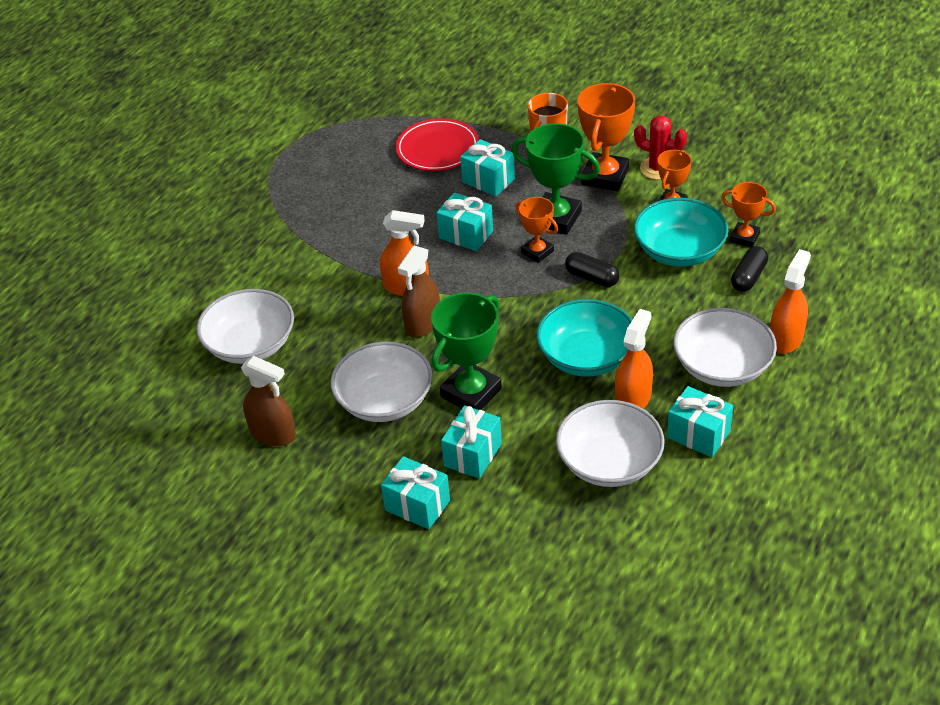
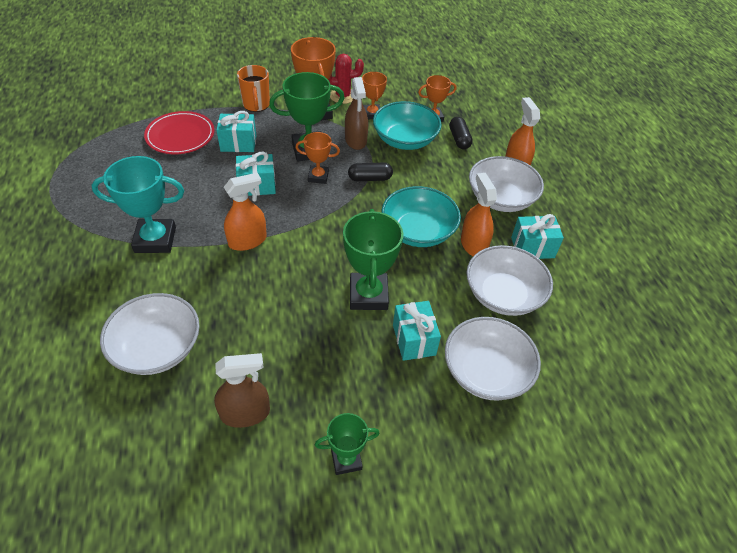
camera: 45 degrees left, 5 degrees up
white bowl [331,342,433,422] -> white bowl moved to [445,317,541,401]
turquoise gift [381,456,450,529] -> none
brown spray bottle [398,246,440,337] -> brown spray bottle moved to [345,77,368,150]
none -> turquoise trophy [91,156,184,253]
none -> green trophy [315,413,380,475]

